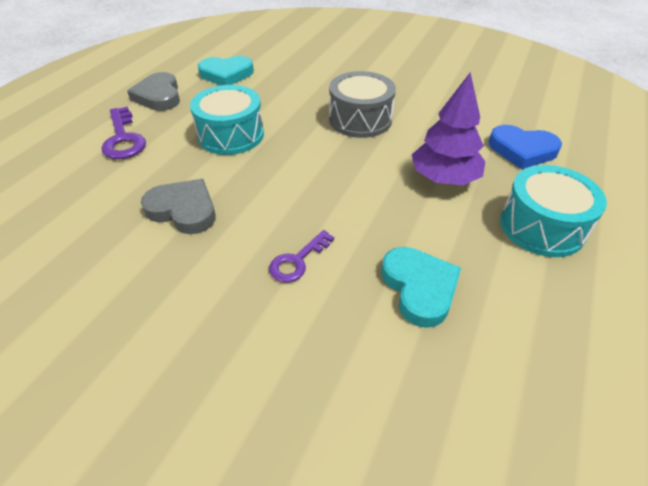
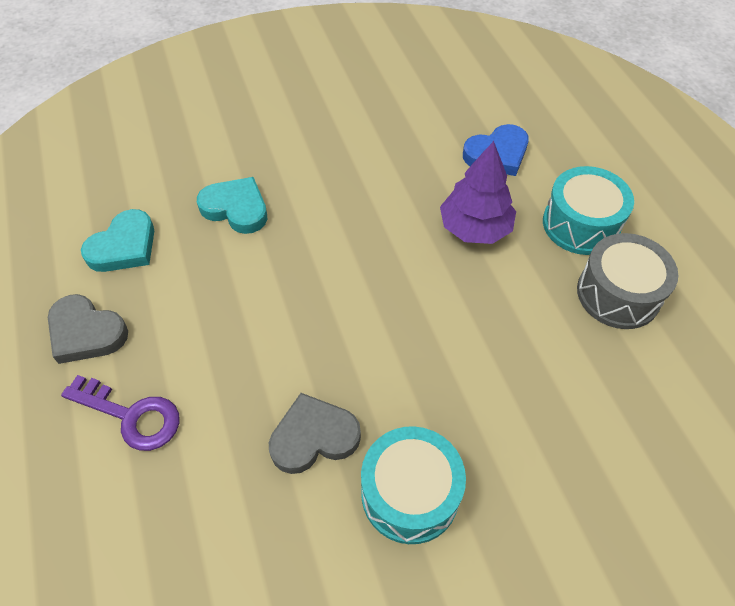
camera: 45 degrees left, 10 degrees up
turquoise drum [190,85,264,155] -> turquoise drum moved to [361,426,466,544]
purple key [269,230,334,283] -> none
grey drum [329,71,396,138] -> grey drum moved to [577,233,678,329]
turquoise heart [381,247,461,328] -> turquoise heart moved to [197,177,267,234]

